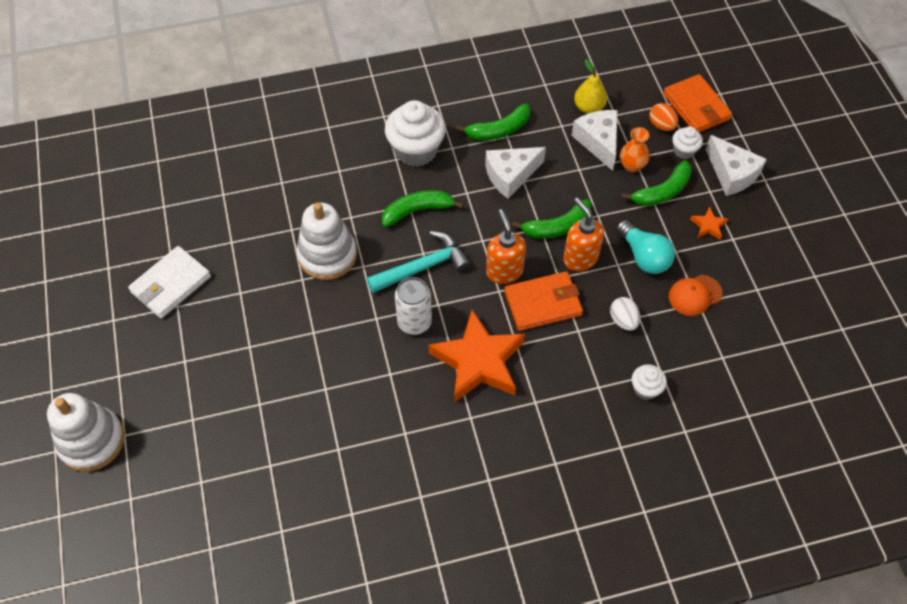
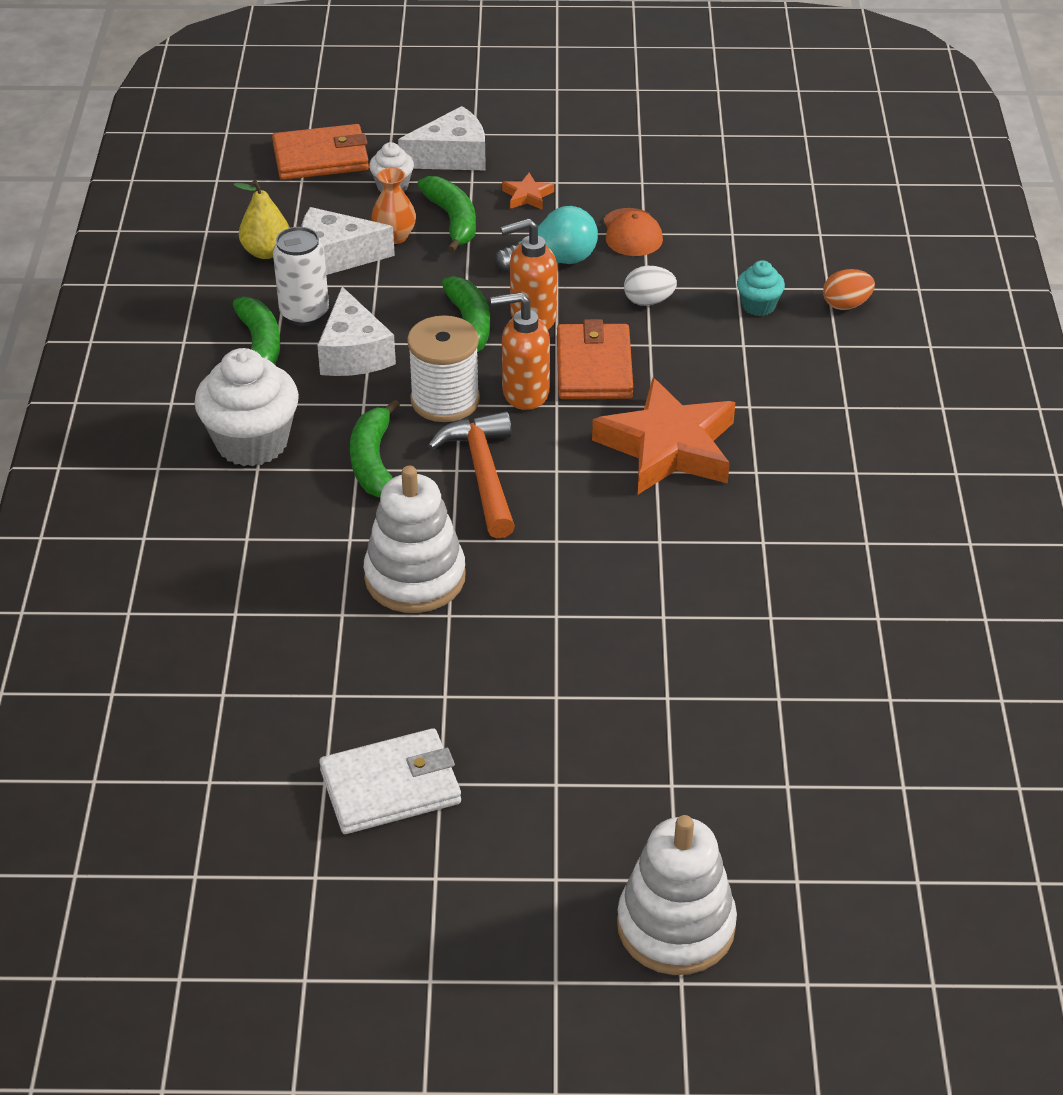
camera: 75 degrees left, 15 degrees down
white wallet [128,246,211,319] -> white wallet turned 75 degrees counterclockwise [319,728,461,834]
turquoise hammer [367,231,471,293] -> orange hammer [428,411,515,539]
white can [395,277,432,335] -> white can moved to [273,227,329,326]
white cupcake [632,364,667,400] -> turquoise cupcake [737,260,785,316]
orange egg [649,103,678,131] -> orange egg moved to [823,269,875,310]
none -> white spool [407,315,480,422]

